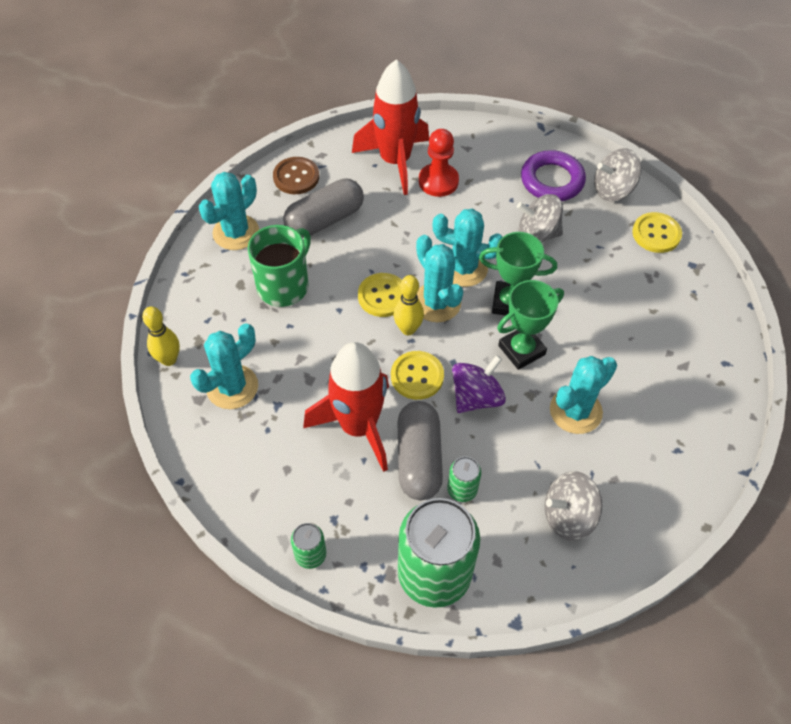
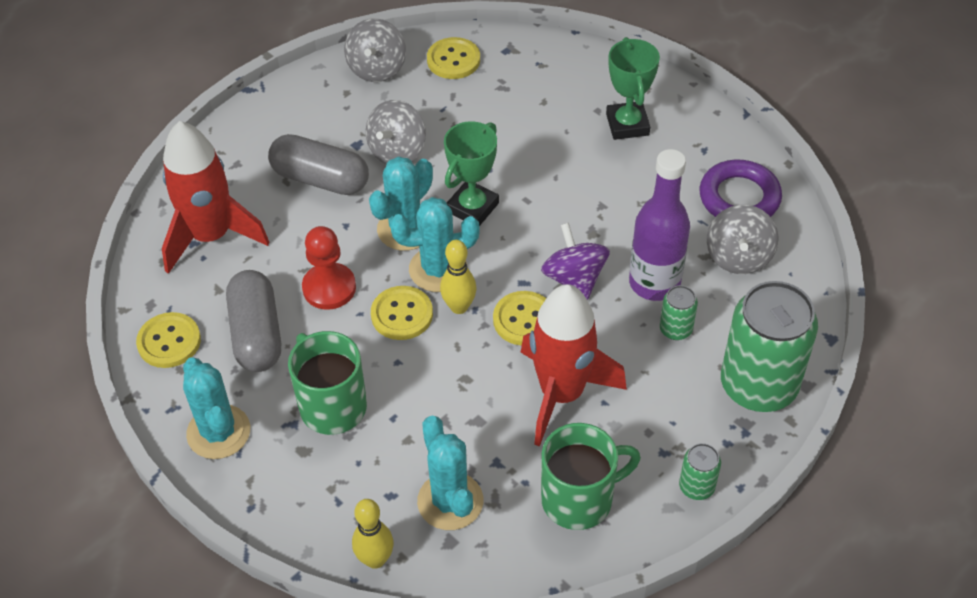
camera: 65 degrees left, 5 degrees down
brown button [273,157,319,194] -> yellow button [136,312,201,368]
grey capsule [397,401,443,500] -> grey capsule moved to [268,134,369,195]
red pawn [419,129,459,197] -> red pawn moved to [302,226,356,310]
green trophy [497,280,564,370] -> green trophy moved to [606,37,660,140]
purple ring [521,150,586,201] -> purple ring moved to [699,159,782,217]
turquoise cactus [550,356,617,434] -> none
none -> green mug [541,423,641,530]
none -> purple bottle [629,149,690,301]

